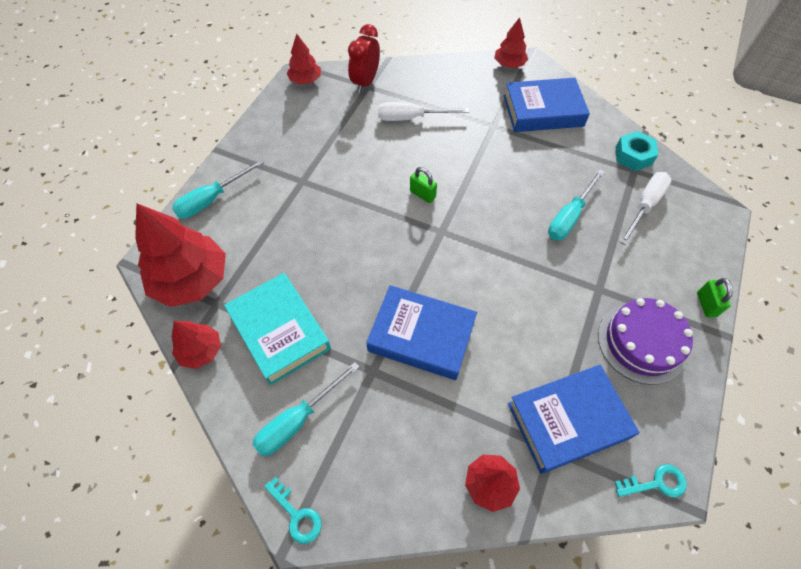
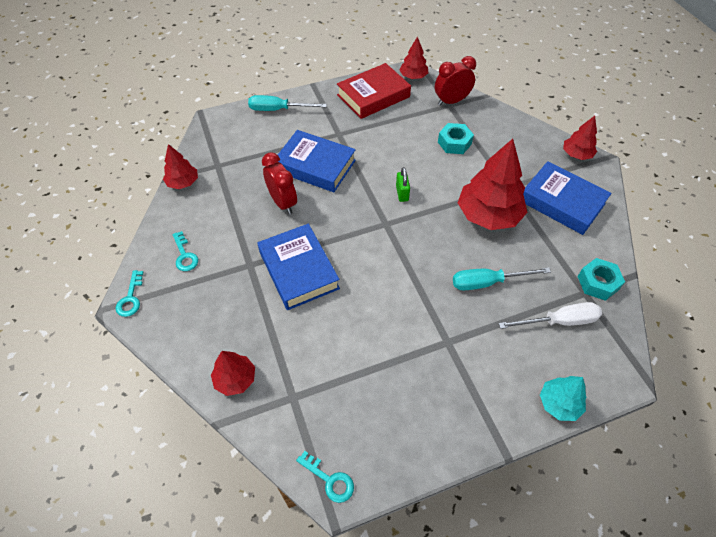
camera: 45 degrees right, 5 degrees down
red tree [135,203,226,307] -> red tree moved to [458,139,528,230]
turquoise book [224,273,331,386] -> none
turquoise screwdriver [252,362,360,456] -> turquoise key [172,231,198,271]
white screwdriver [378,102,470,121] -> turquoise nut [438,123,474,154]
blue book [508,365,639,474] -> blue book moved to [278,130,356,192]
purple cake [598,298,693,385] -> none
green padlock [697,278,733,317] -> none
none -> red clock [262,152,297,214]
none -> red book [337,63,411,119]
none -> turquoise tree [540,376,587,421]

